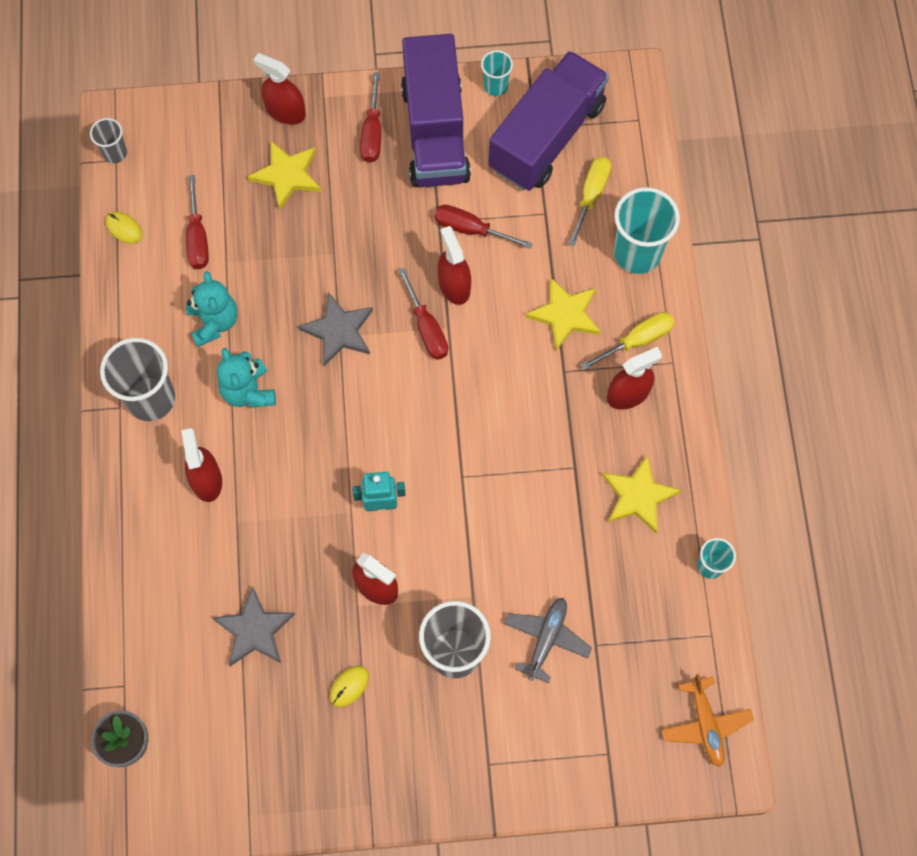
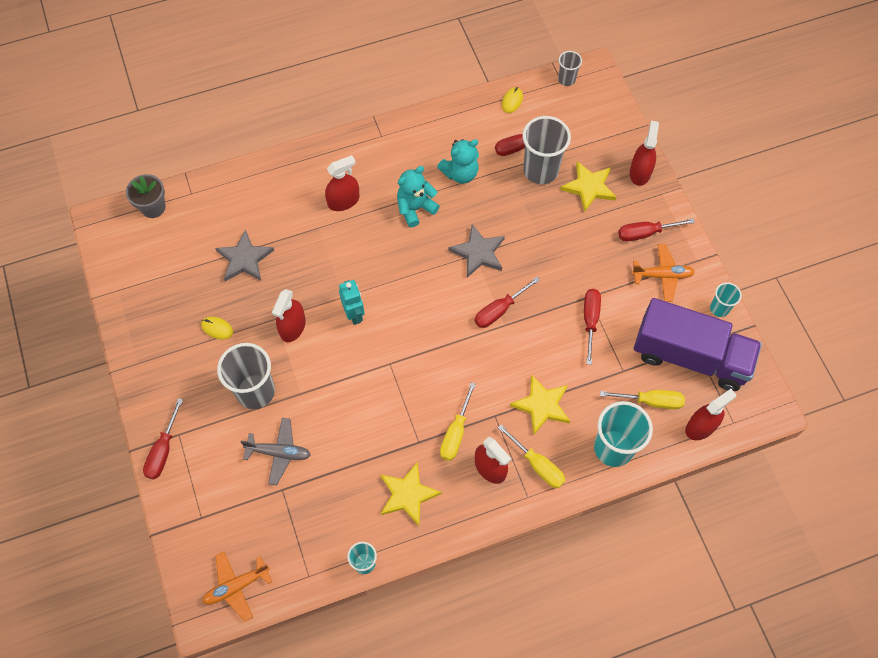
camera: 75 degrees right, 5 degrees down
grey cup [100,338,175,421] -> grey cup moved to [523,116,571,184]
purple truck [401,34,471,187] -> orange plane [631,244,695,302]
red spray bottle [438,226,471,305] -> red spray bottle moved to [685,389,736,440]
none -> red screwdriver [143,398,183,479]
none -> yellow screwdriver [440,382,476,461]

